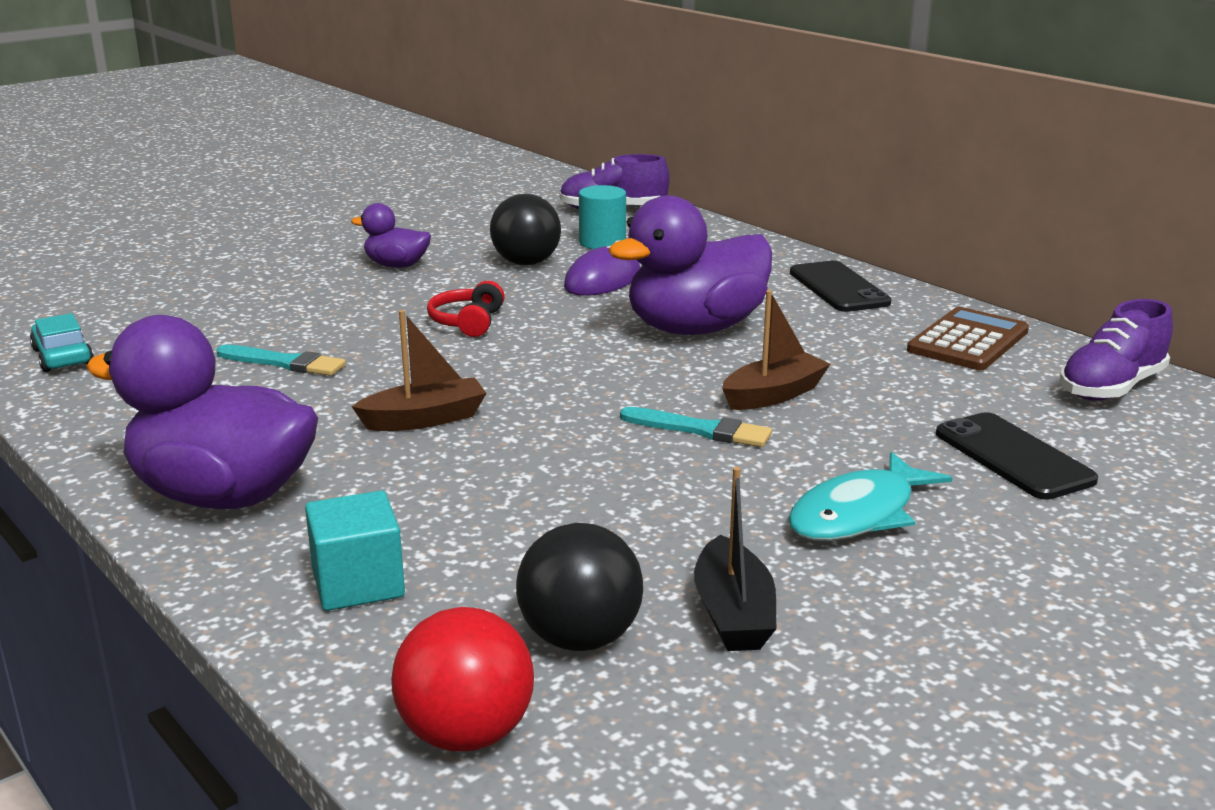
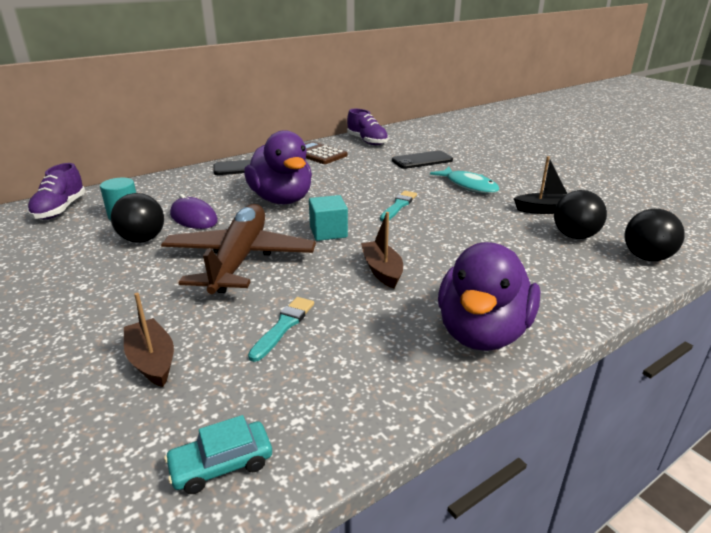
camera: 85 degrees left, 5 degrees up
turquoise cube [305,490,405,611] -> turquoise cube moved to [309,195,348,241]
purple duck [351,203,431,268] -> none
red ball [391,607,534,751] -> black ball [625,209,685,261]
red headphones [427,281,505,337] -> brown plane [161,204,316,294]
brown boat [722,290,830,410] -> brown boat moved to [124,293,174,387]

